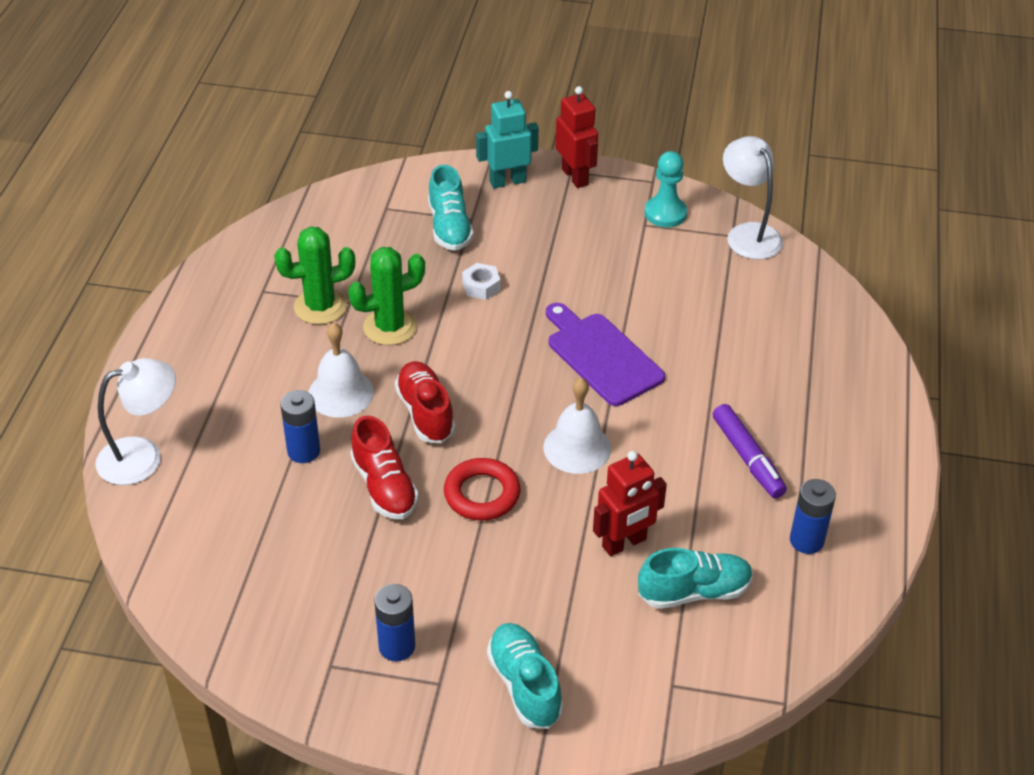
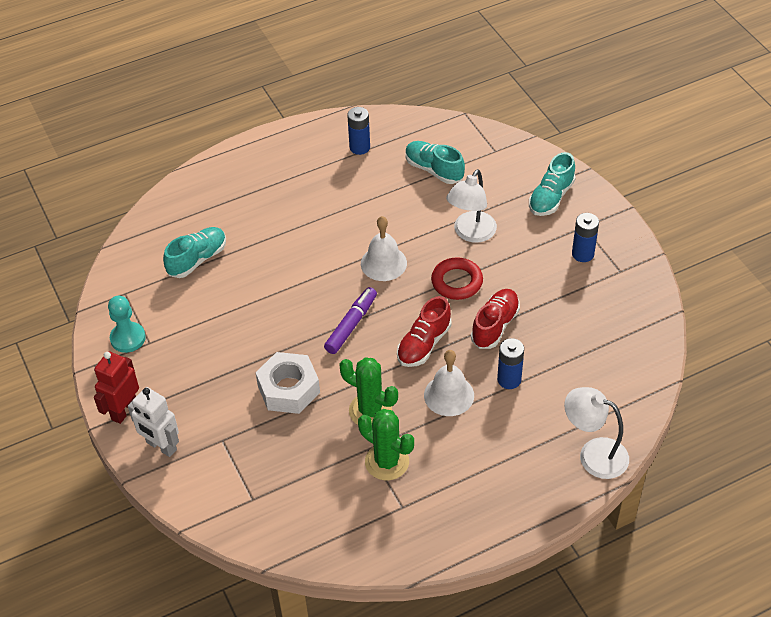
camera: 125 degrees left, 5 degrees up
turquoise shoe [428,165,474,251] -> turquoise shoe moved to [163,227,226,278]
white nut [462,263,501,300] -> white nut [256,352,320,414], size x1.96
turquoise robot [476,91,539,188] -> white robot [128,387,179,457]
purple cutting board [546,303,665,406] -> none
red robot [593,451,667,556] -> none
purple marker [713,404,787,499] -> purple marker moved to [324,287,377,354]
white lamp [723,136,783,259] -> white lamp moved to [446,169,497,243]

